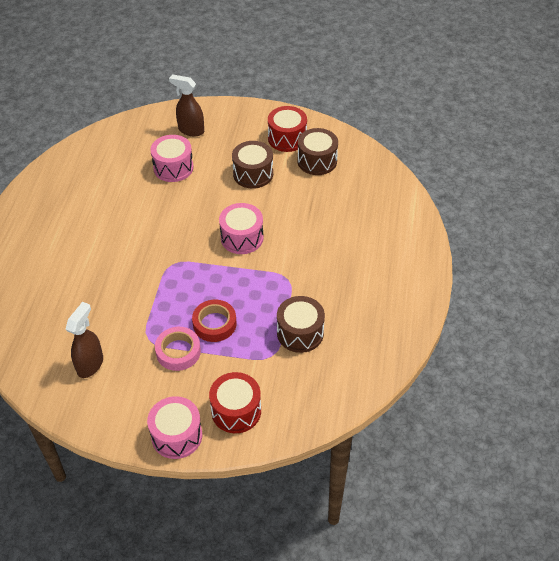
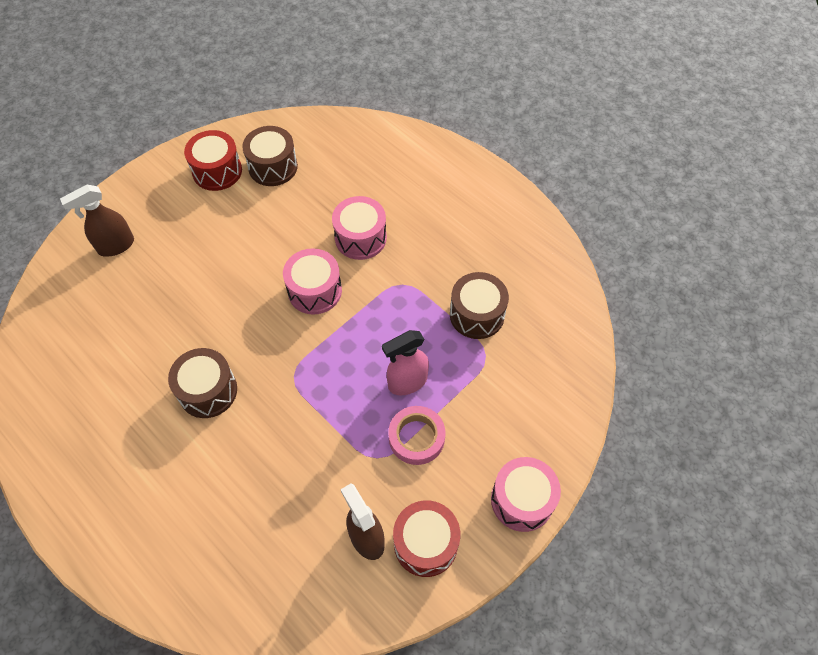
camera: 55 degrees left, 10 degrees up
pink drum [150,135,194,182] -> pink drum moved to [332,196,387,260]
red tape [192,300,236,342] -> pink spray bottle [382,330,429,395]
red drum [209,372,261,433] -> red drum moved to [393,500,460,577]
brown drum [232,141,273,189] -> brown drum moved to [168,348,237,418]

